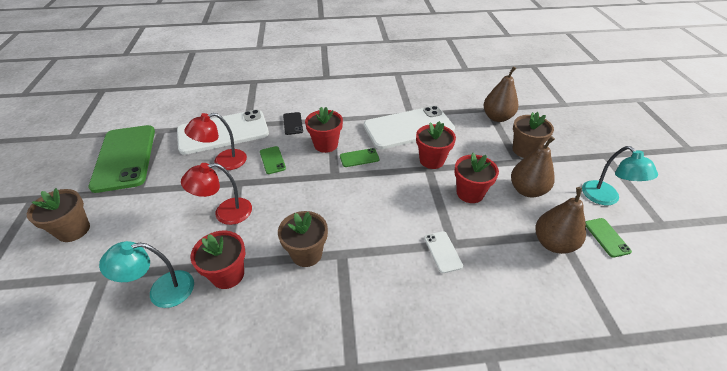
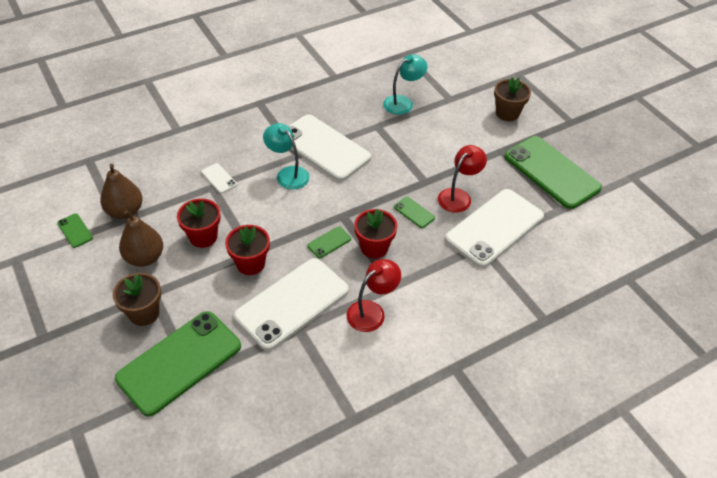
camera: 155 degrees right, 5 degrees up
red lamp [181,163,252,225] -> red lamp moved to [347,259,401,332]
red flower pot [191,231,246,289] -> none
brown flower pot [278,211,328,267] -> white phone [288,115,371,181]
black phone [283,112,303,135] -> none
brown pear [483,66,518,122] -> green phone [115,311,241,417]
turquoise lamp [582,146,658,205] -> turquoise lamp moved to [263,123,310,190]

